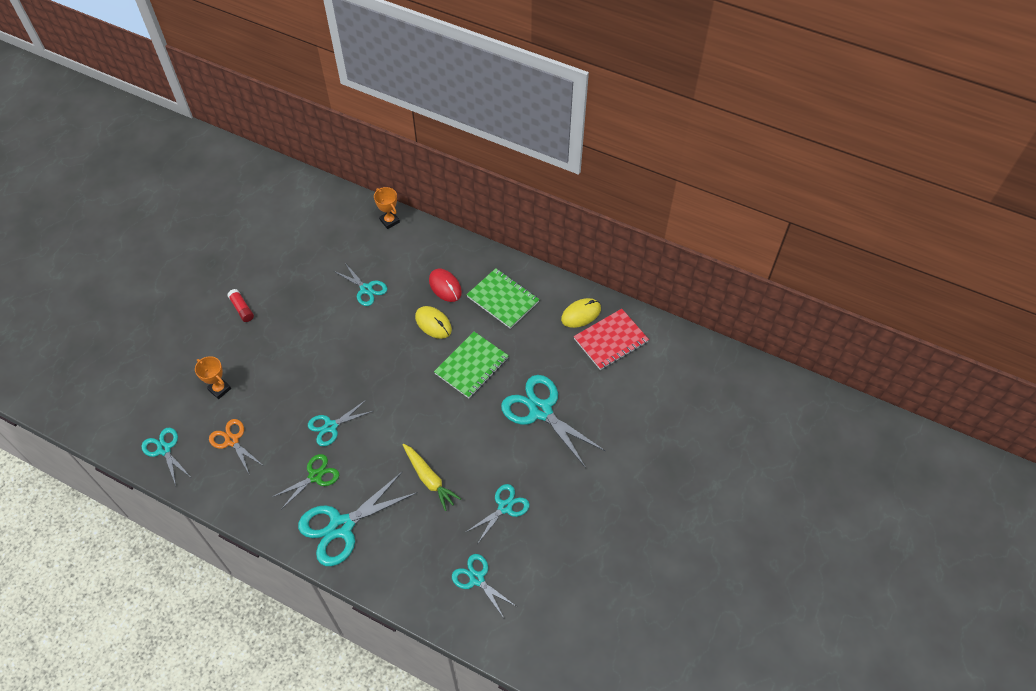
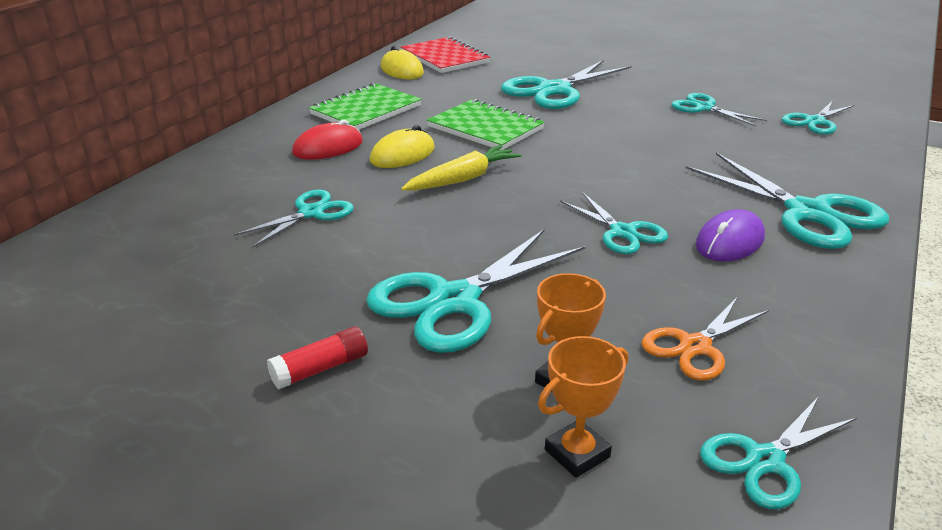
camera: 90 degrees left, 25 degrees down
green scissors [272,454,339,508] -> purple mouse [696,209,765,262]
orange trophy [374,187,400,229] -> orange trophy moved to [538,336,628,478]
yellow carrot [403,444,461,511] -> yellow carrot moved to [401,145,522,191]
none -> turquoise scissors [366,229,585,353]

